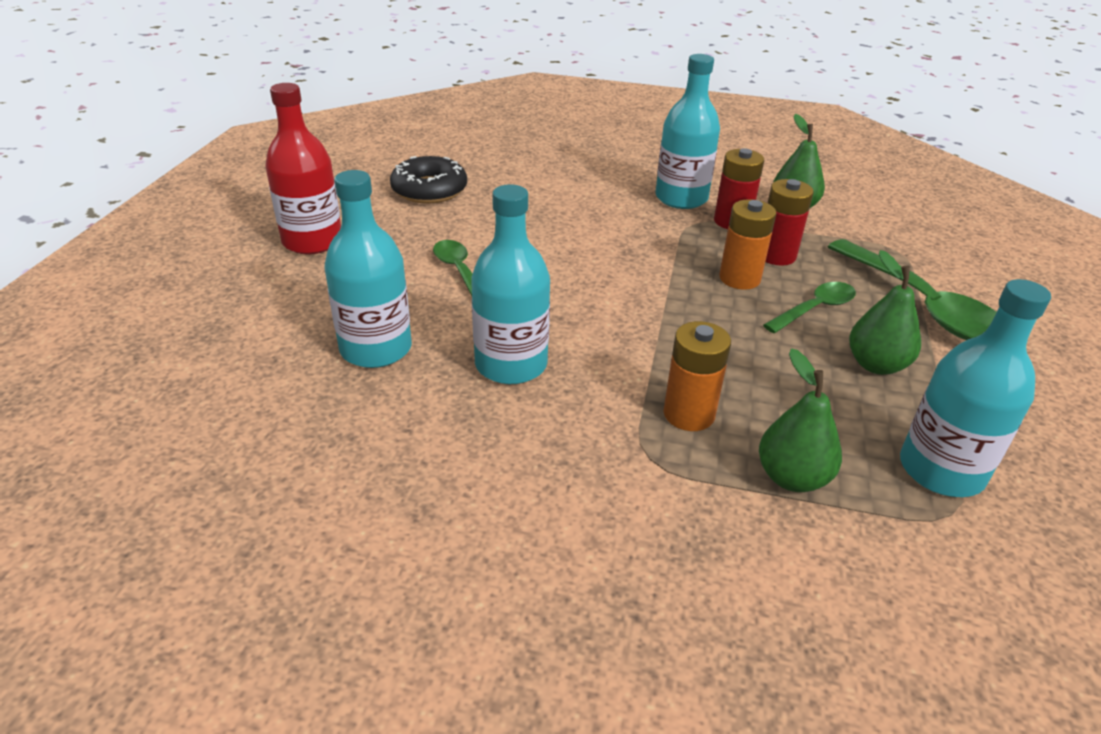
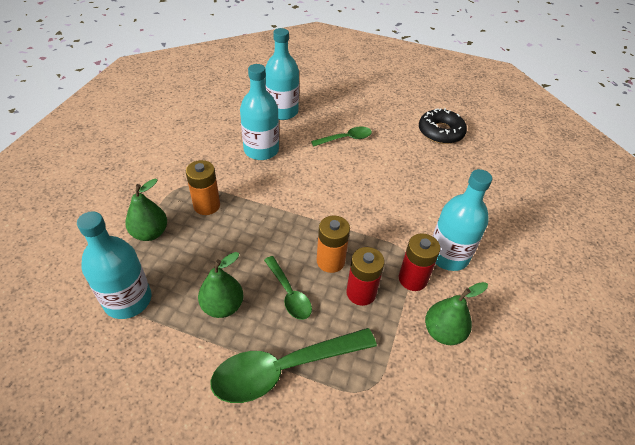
camera: 95 degrees right, 10 degrees up
red bottle [265,83,341,254] -> none

